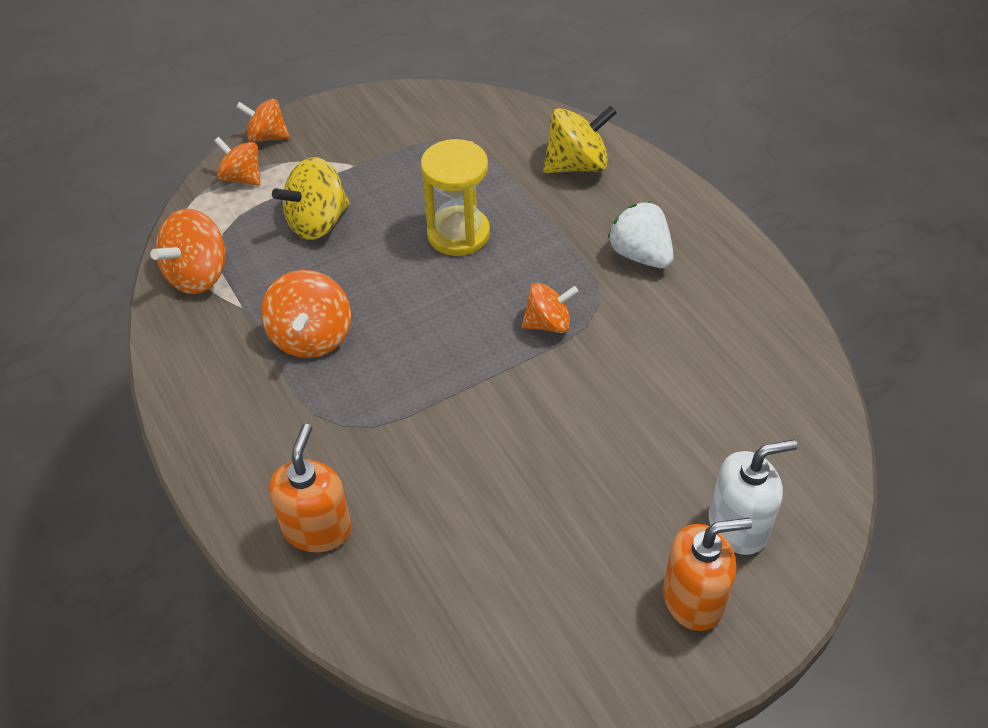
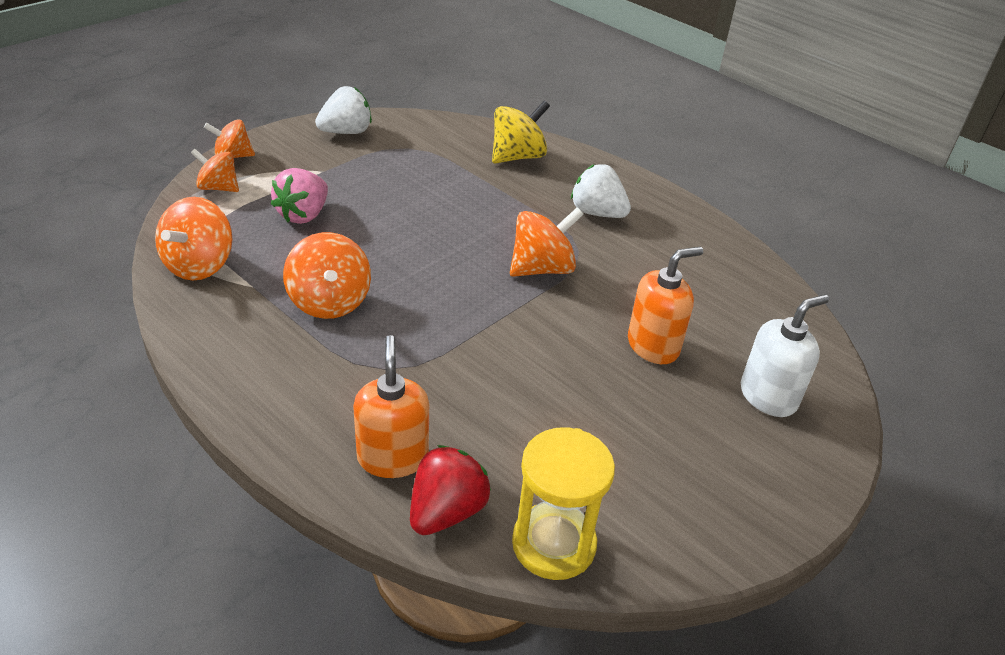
camera: 20 degrees left, 10 degrees down
yellow spinning top [272,157,350,240] -> pink strawberry [271,168,328,224]
yellow hourglass [421,139,490,256] -> yellow hourglass moved to [512,427,615,580]
orange spinning top [522,283,579,333] -> orange spinning top [510,207,584,277], size x1.51
orange soap dispenser [663,518,752,631] -> orange soap dispenser moved to [628,247,703,364]
none -> white strawberry [315,86,372,134]
none -> red strawberry [410,445,491,535]

